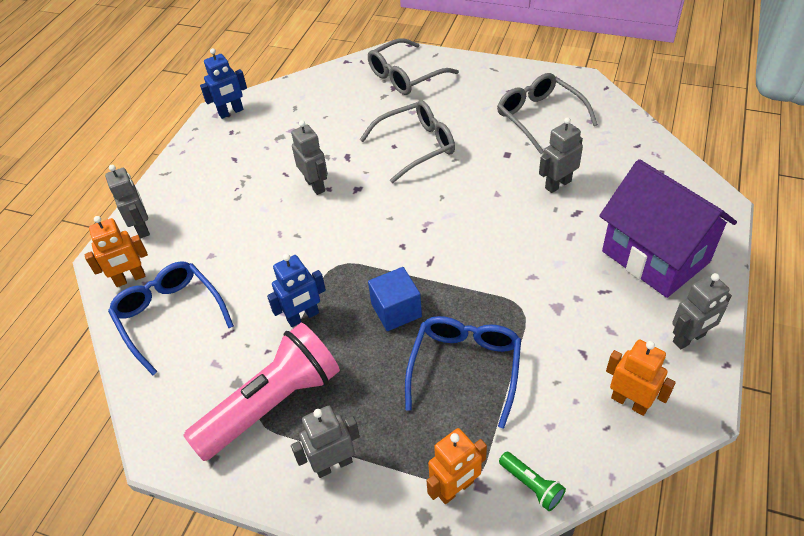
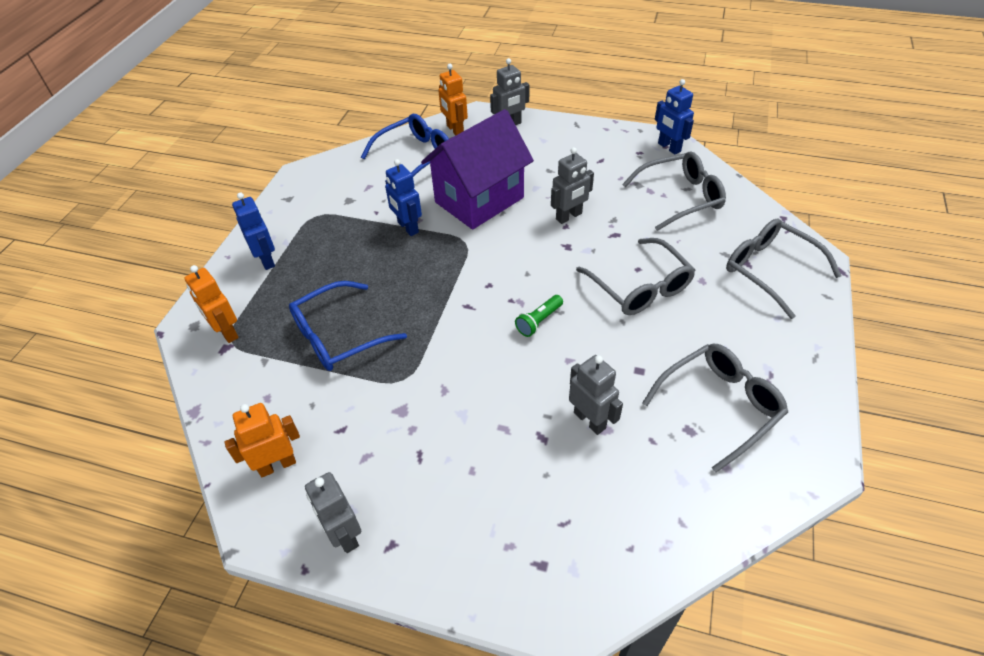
camera: 85 degrees right, 0 degrees up
pink flashlight [183,323,340,461] -> none
grey robot [291,406,360,478] -> blue robot [232,193,275,270]
blue cube [368,267,422,331] -> none
blue glasses [405,316,521,429] -> blue glasses turned 135 degrees clockwise [289,281,407,371]
green flashlight [499,452,566,511] -> green flashlight moved to [515,295,563,337]
purple house [599,159,737,298] -> purple house moved to [421,109,534,230]
orange robot [606,339,676,416] -> orange robot turned 150 degrees counterclockwise [224,403,300,477]
none -> grey glasses [622,151,726,231]

